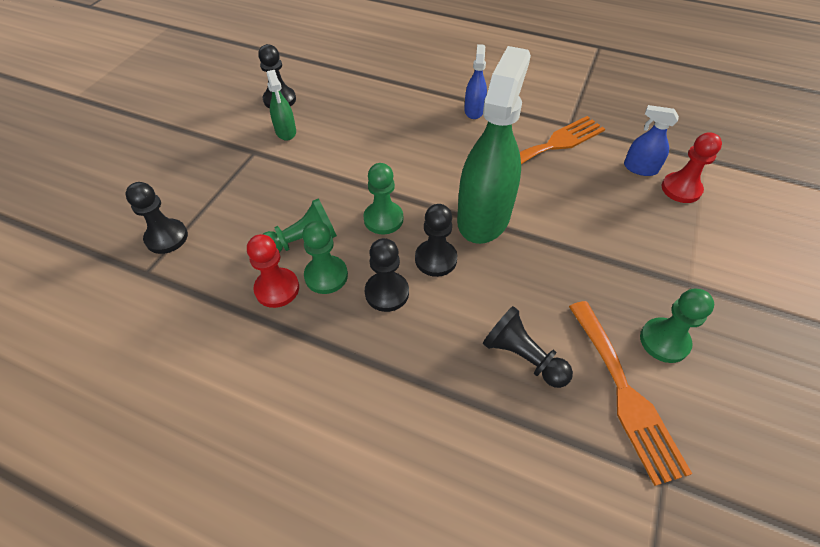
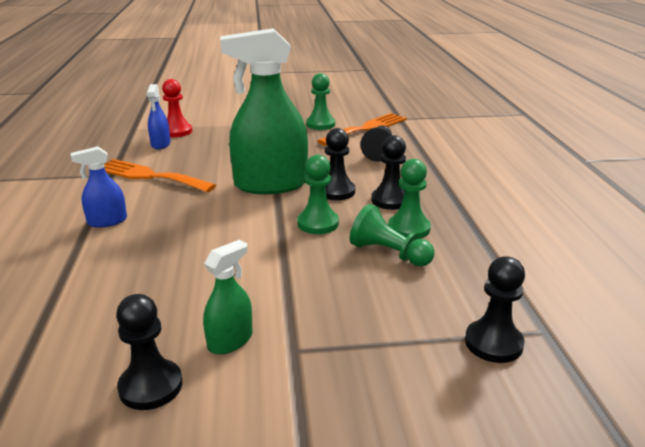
camera: 120 degrees left, 25 degrees down
red pawn [247,234,299,308] -> none

